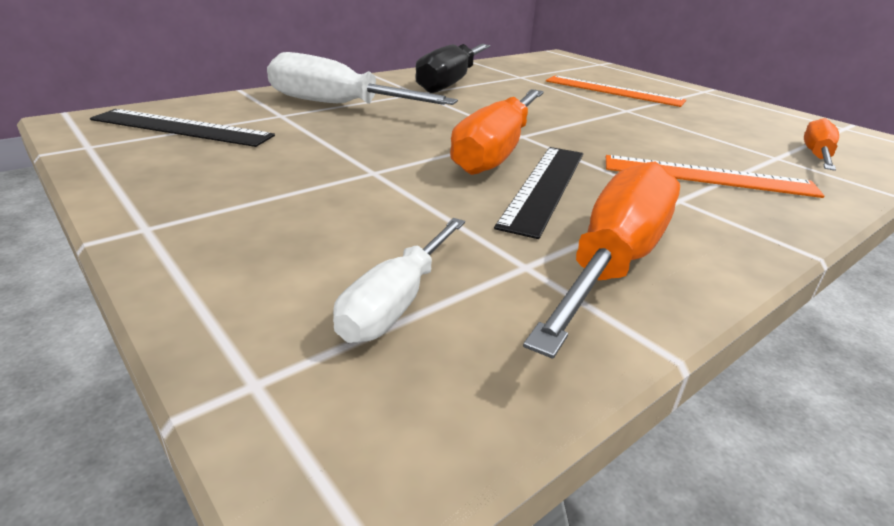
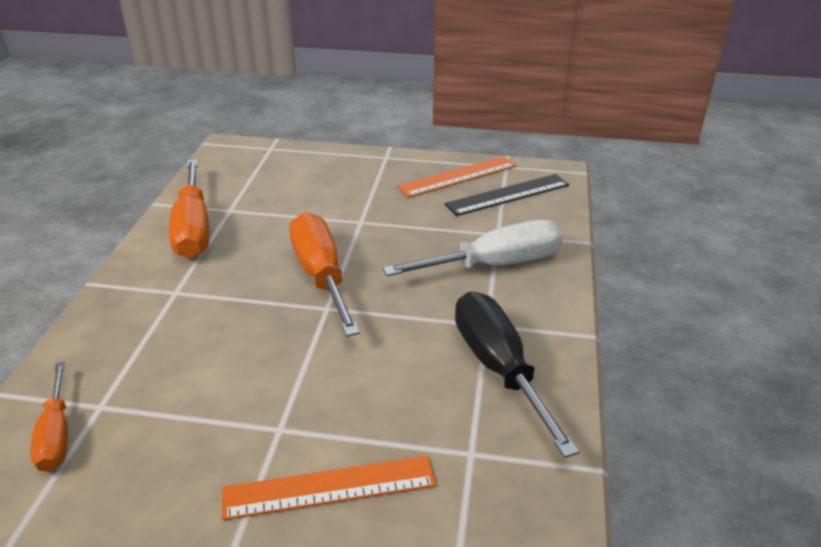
camera: 140 degrees right, 5 degrees up
white screwdriver [333,218,465,343] -> none
black ruler [494,147,583,239] -> none
orange ruler [606,155,824,198] -> orange ruler moved to [397,156,516,198]

